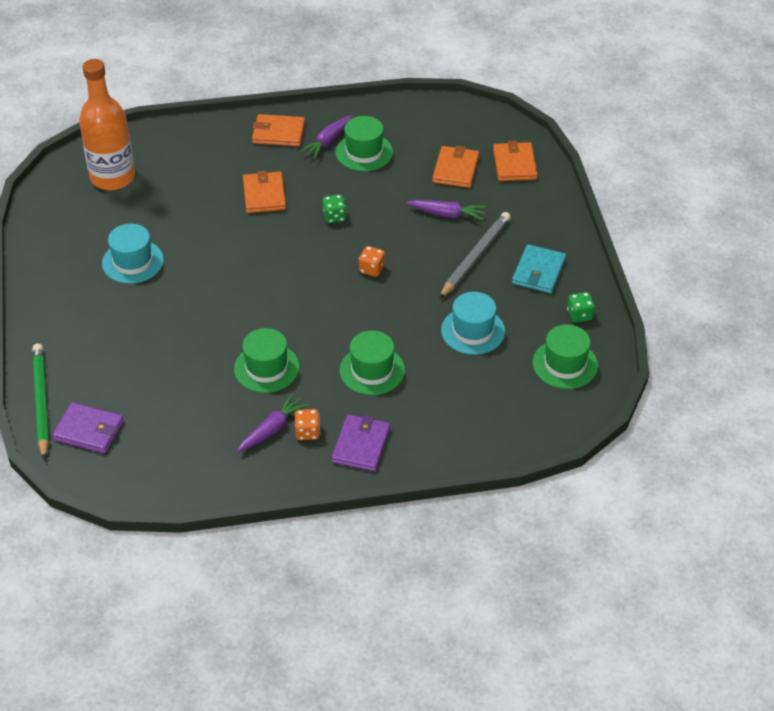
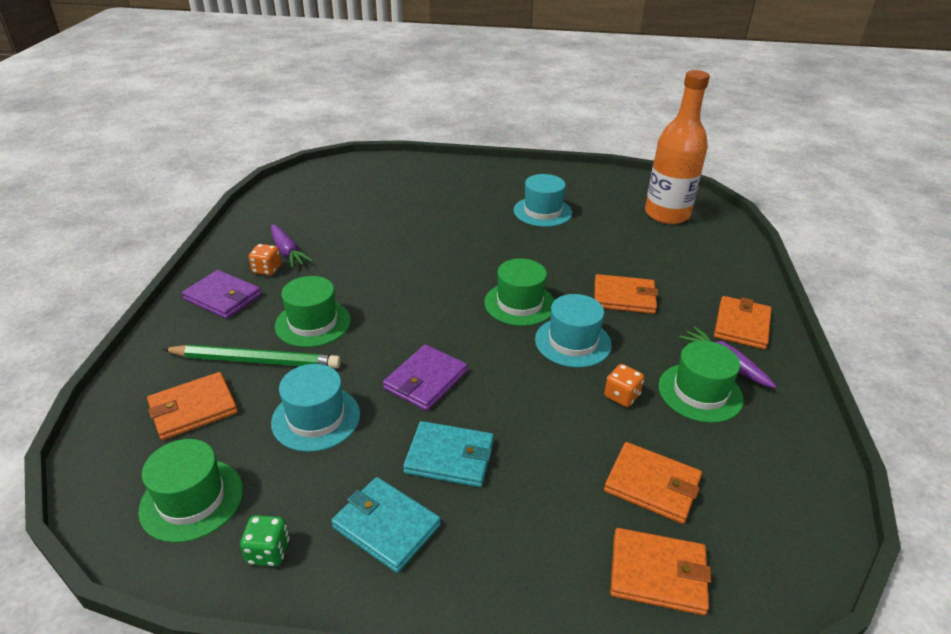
camera: 105 degrees right, 10 degrees down
green pencil [32,344,49,460] -> green pencil moved to [162,345,341,369]
purple wallet [52,402,124,453] -> purple wallet moved to [383,344,467,411]
green hat [234,328,299,393] -> green hat moved to [484,258,555,326]
green dice [323,195,346,223] -> turquoise hat [535,294,612,368]
orange dice [359,246,385,277] -> orange dice moved to [604,364,644,407]
purple carrot [407,200,486,220] -> none
grey pencil [439,212,511,299] -> turquoise wallet [403,421,494,487]
none -> orange wallet [147,372,238,440]

